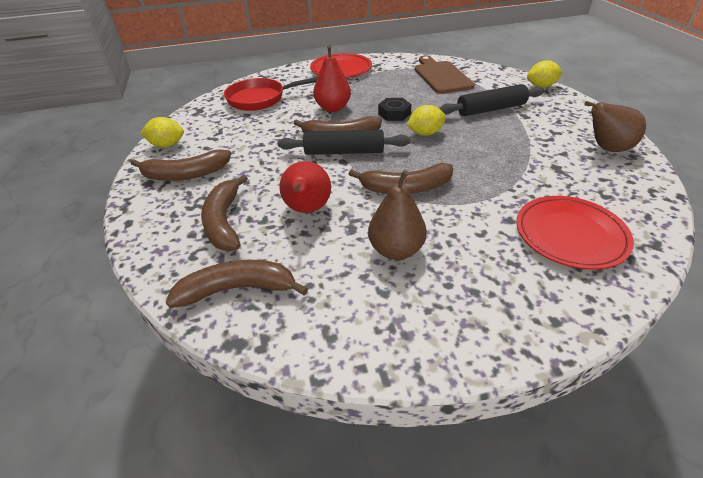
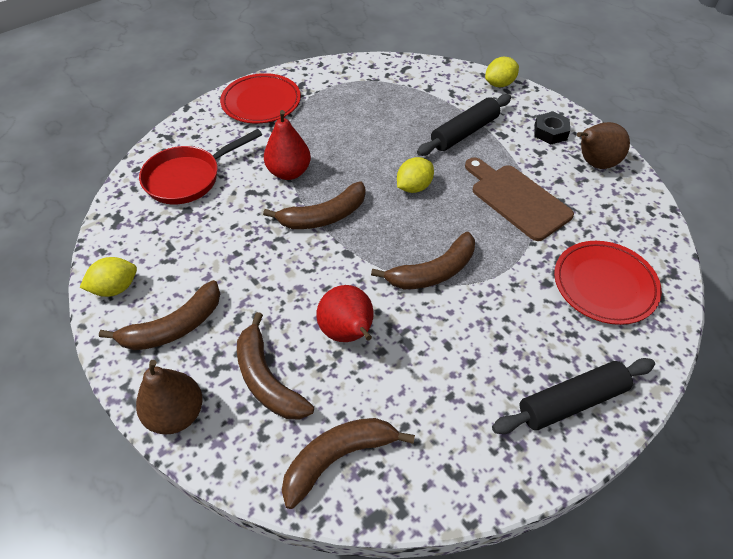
camera: 25 degrees left, 10 degrees up
black rolling pin [277,129,410,155] -> black rolling pin moved to [492,358,655,434]
brown pear [368,170,427,260] -> brown pear moved to [136,360,203,434]
black nut [378,98,411,121] -> black nut moved to [534,112,570,144]
brown cutting board [415,55,475,94] -> brown cutting board moved to [465,157,574,241]

